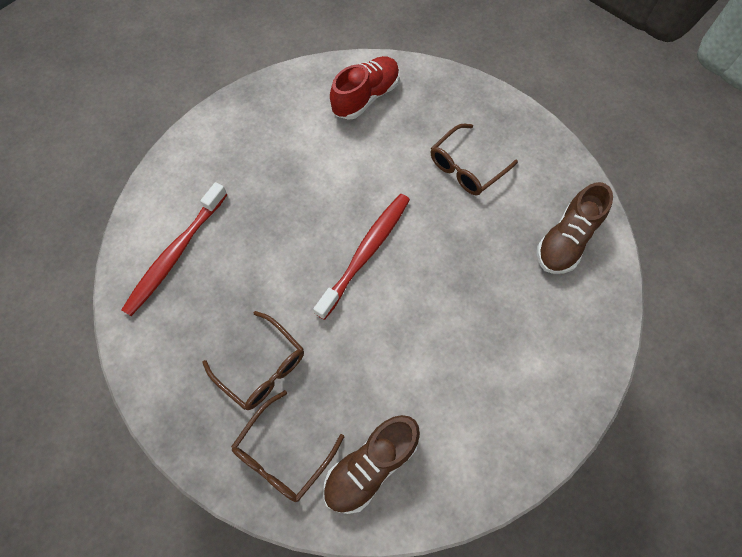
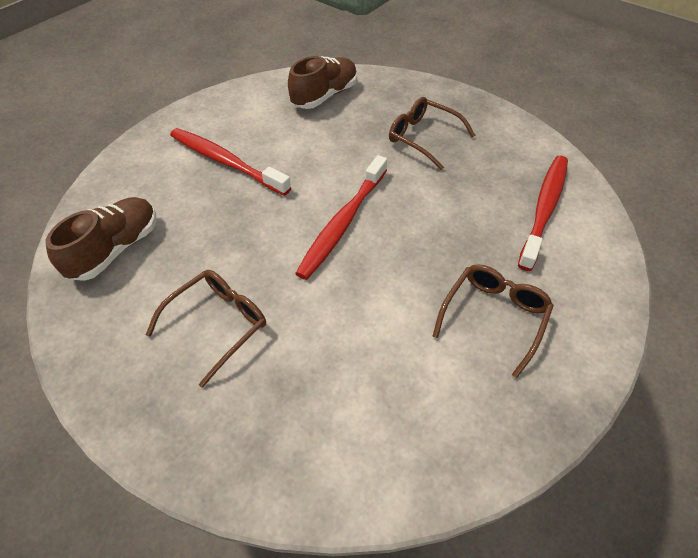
camera: 175 degrees right, 15 degrees down
brown glasses [231,390,344,502] -> brown glasses moved to [432,264,554,378]
red shoe [330,56,400,120] -> none
none -> red toothbrush [170,128,291,196]

